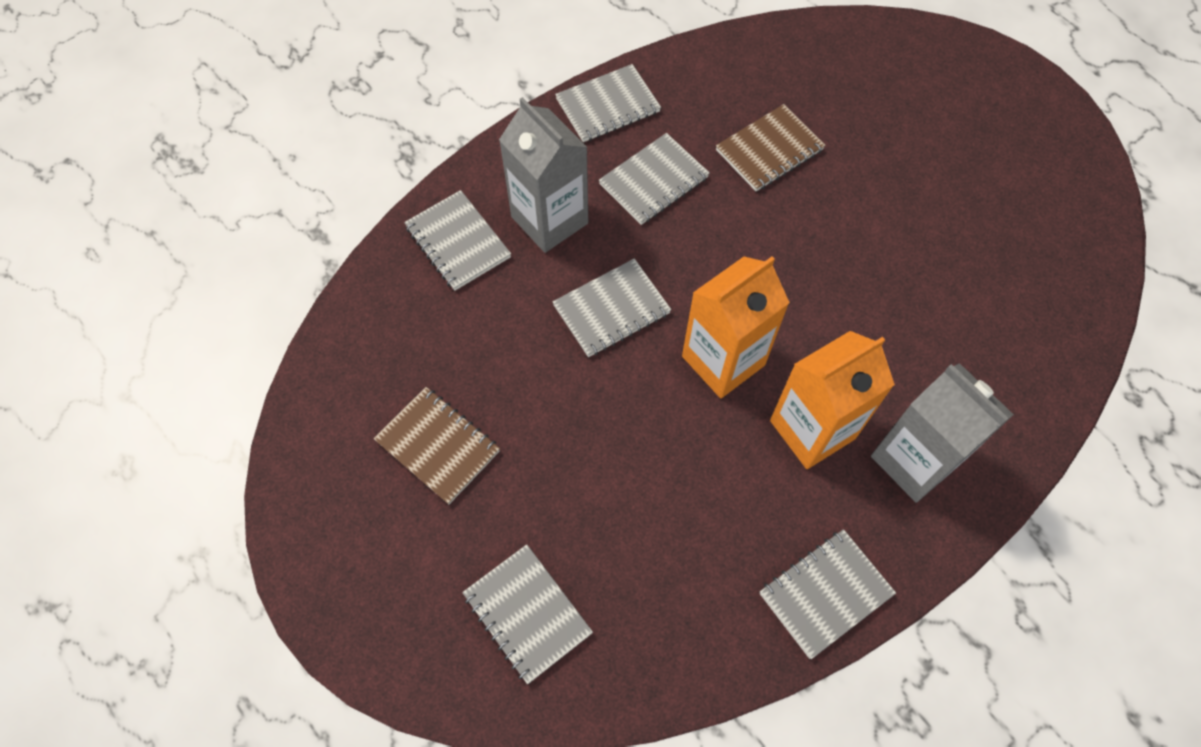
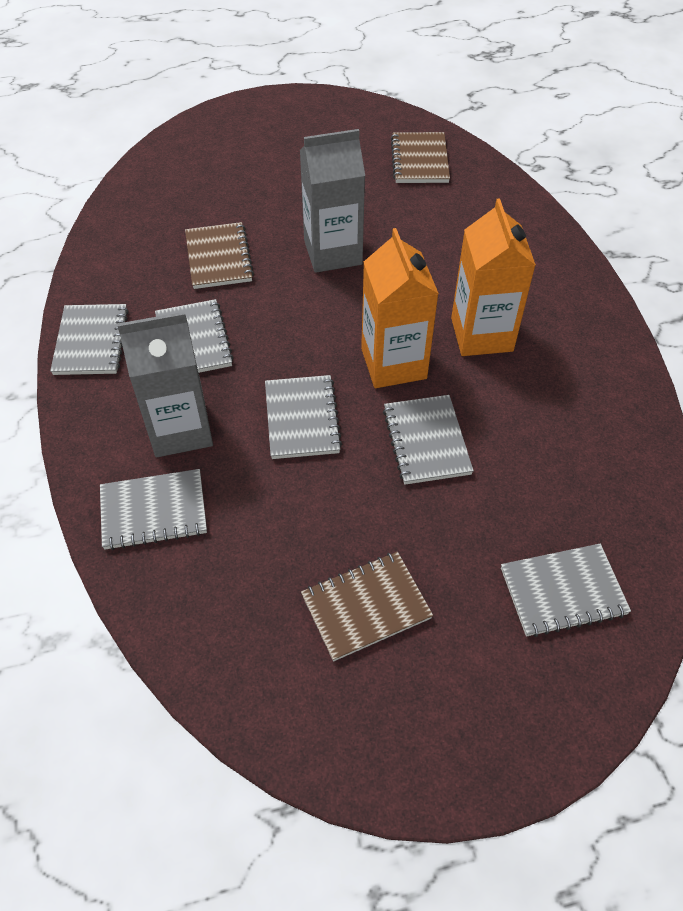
camera: 65 degrees left, 10 degrees down
grey notebook [760,529,896,659] -> grey notebook moved to [383,395,474,485]
grey carton [871,363,1014,502] -> grey carton moved to [300,129,365,273]
none -> brown notebook [391,132,450,183]

